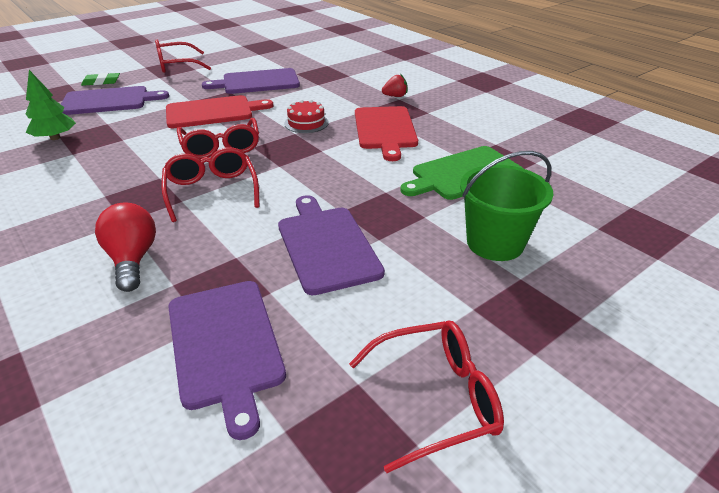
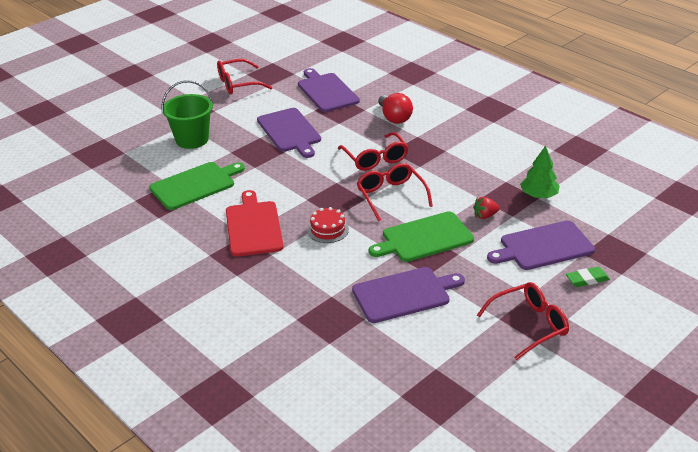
camera: 175 degrees right, 0 degrees up
red cutting board [166,95,273,128] -> green cutting board [369,211,474,262]
red strawberry [382,74,407,97] -> red strawberry moved to [473,197,500,219]

